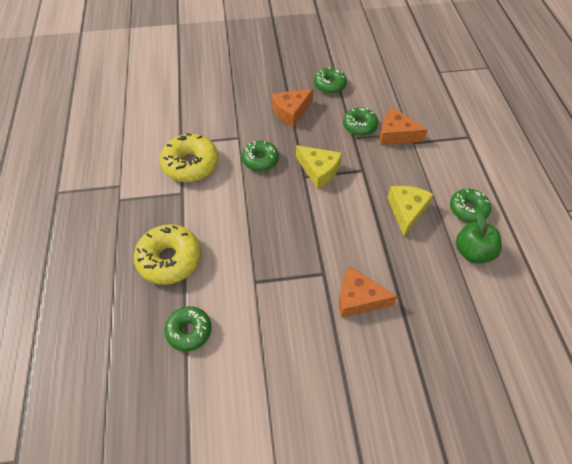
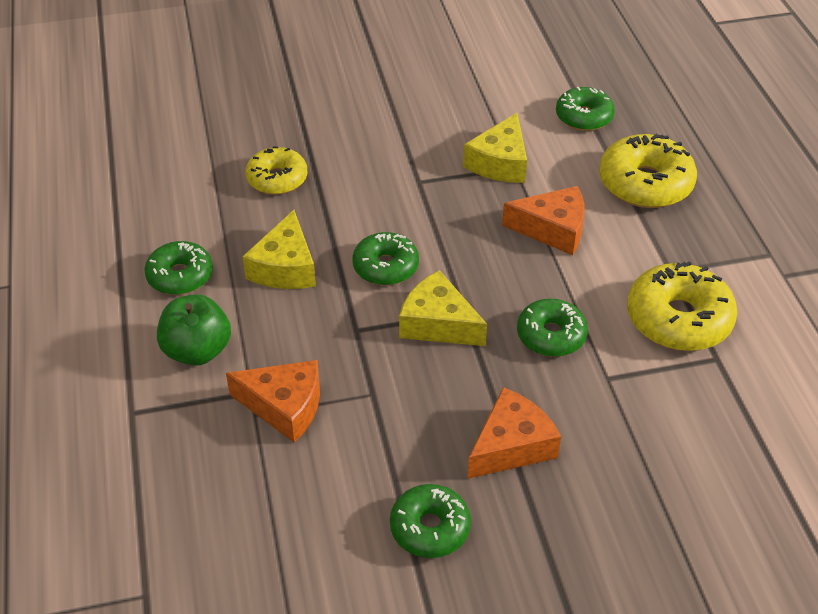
camera: 175 degrees right, 10 degrees down
orange cheese [339,266,398,318] -> orange cheese moved to [502,186,584,255]
green donut [343,107,378,136] -> green donut moved to [353,232,419,285]
green apple [456,212,502,264] -> green apple moved to [157,294,231,366]
none -> yellow donut [245,146,307,195]
none -> yellow cheese [463,113,527,183]

